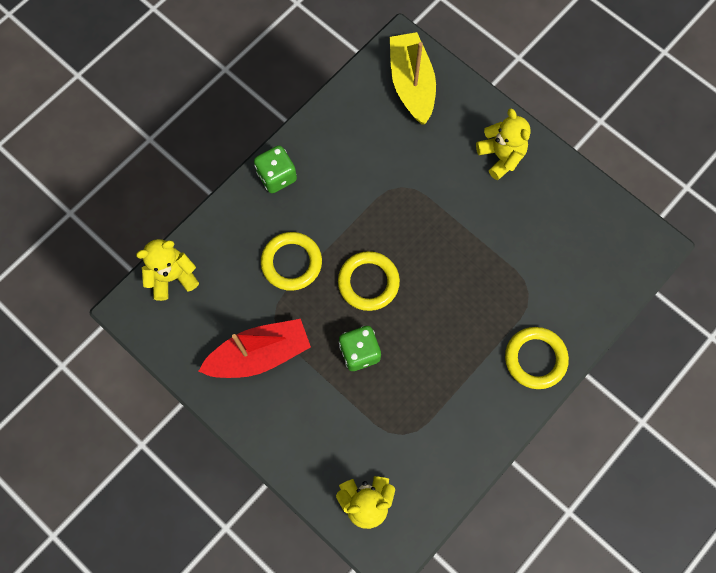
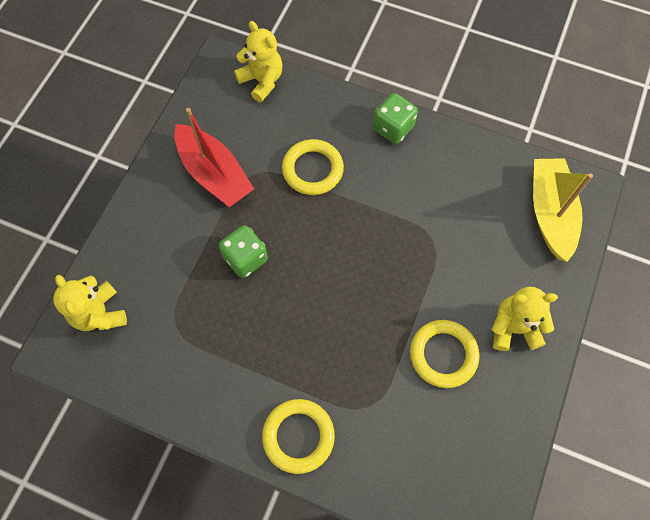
camera: 70 degrees right, 5 degrees down
yellow ring [338,251,400,311] -> yellow ring moved to [410,320,480,388]
yellow boat [390,32,436,124] -> yellow boat turned 60 degrees counterclockwise [533,158,593,262]
yellow teddy bear [476,108,531,180] -> yellow teddy bear turned 135 degrees counterclockwise [492,287,558,351]

